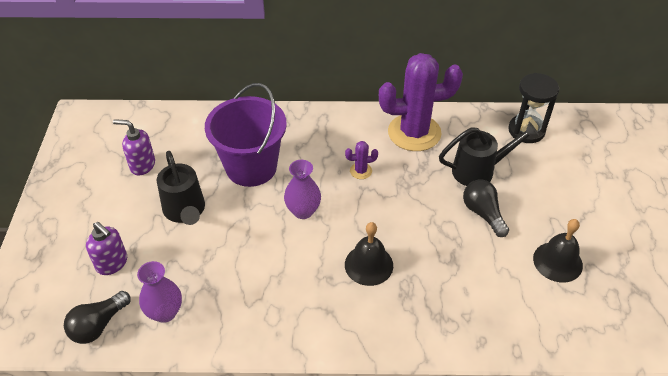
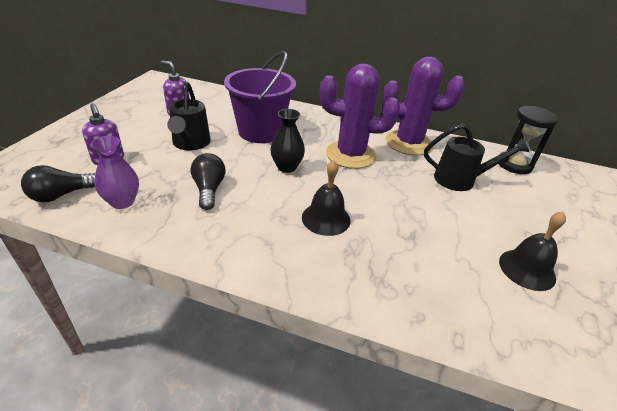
camera: 15 degrees right, 10 degrees down
purple vase [284,160,321,219] -> black vase [270,109,305,173]
purple cactus [345,141,378,179] -> purple cactus [320,63,400,169], size x2.49
black light bulb [463,179,509,237] -> black light bulb moved to [191,153,226,210]

